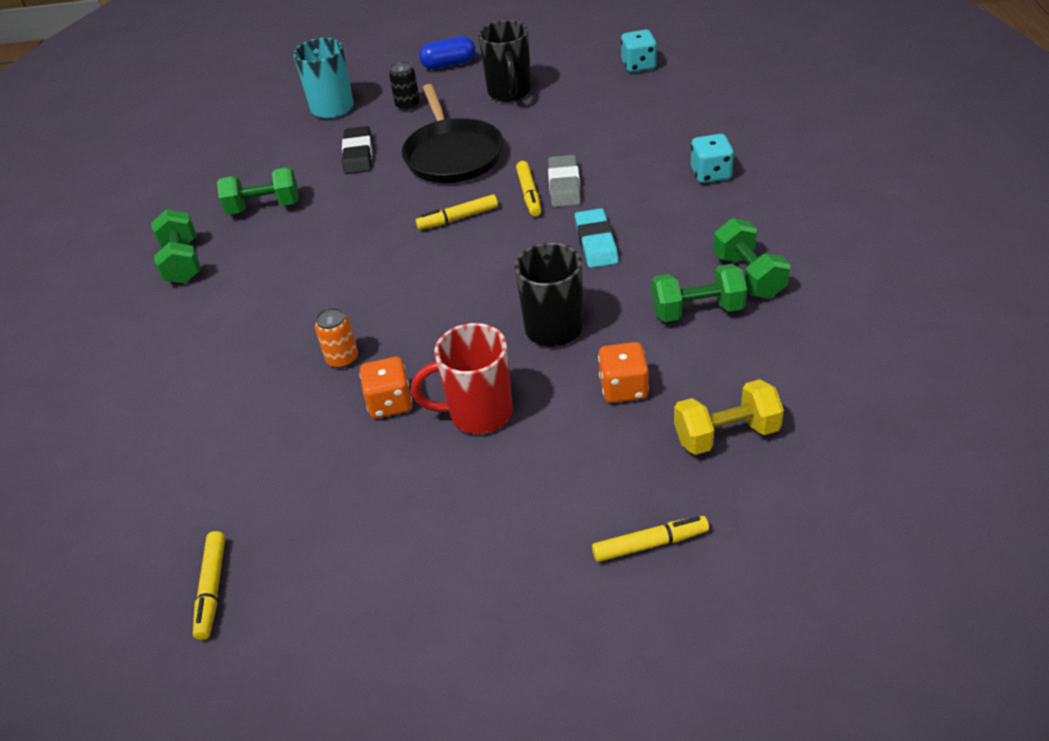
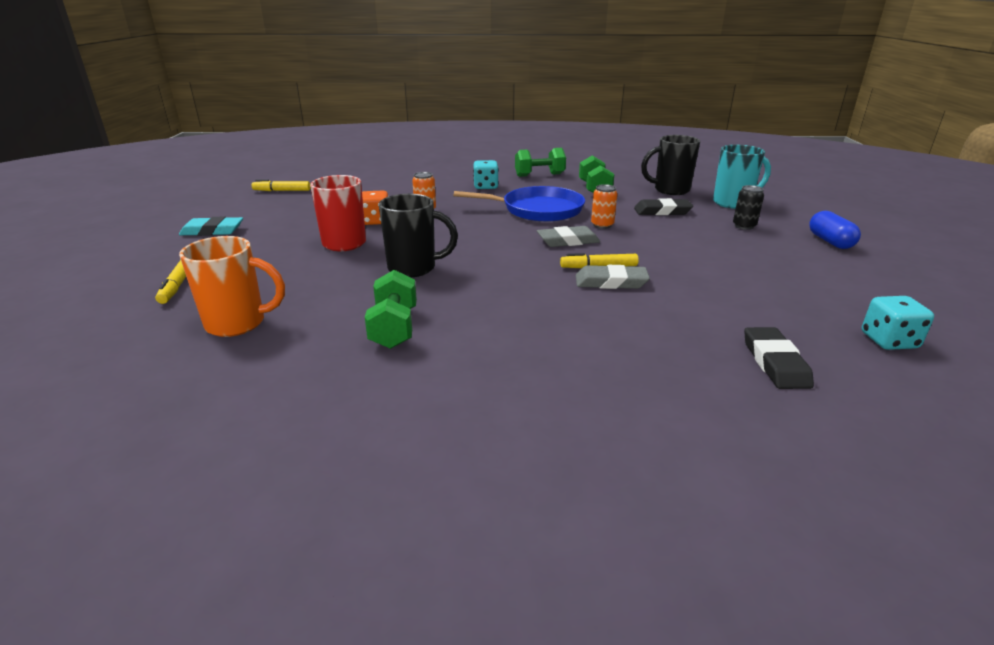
camera: 90 degrees right, 15 degrees down
black pan [402,84,503,183] -> none
yellow marker [416,194,498,230] -> grey eraser [537,226,600,247]
black mug [478,20,531,102] -> black mug moved to [641,135,700,195]
turquoise eraser [575,208,619,268] -> turquoise eraser moved to [179,217,243,236]
orange dice [598,342,649,403] -> none
yellow dumbbell [674,379,784,455] -> orange mug [179,236,285,337]
turquoise dice [691,134,734,183] -> turquoise dice moved to [473,160,499,189]
green dumbbell [713,218,791,299] -> none
none -> blue pan [454,186,585,222]
none -> orange can [591,184,617,229]
none -> black eraser [744,327,814,389]

